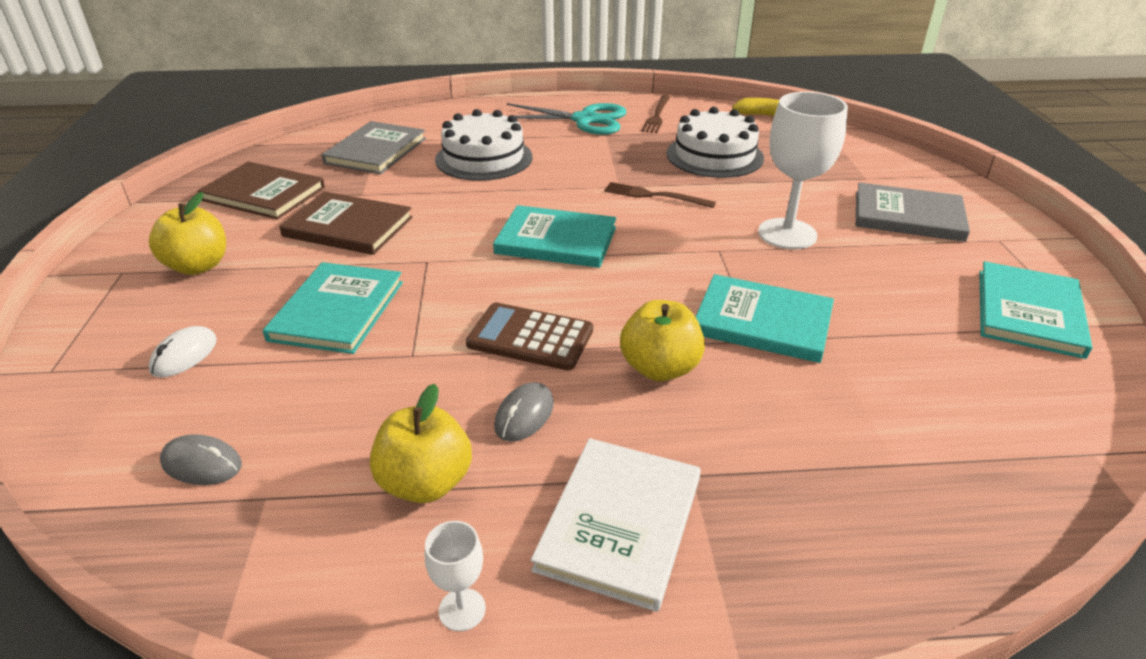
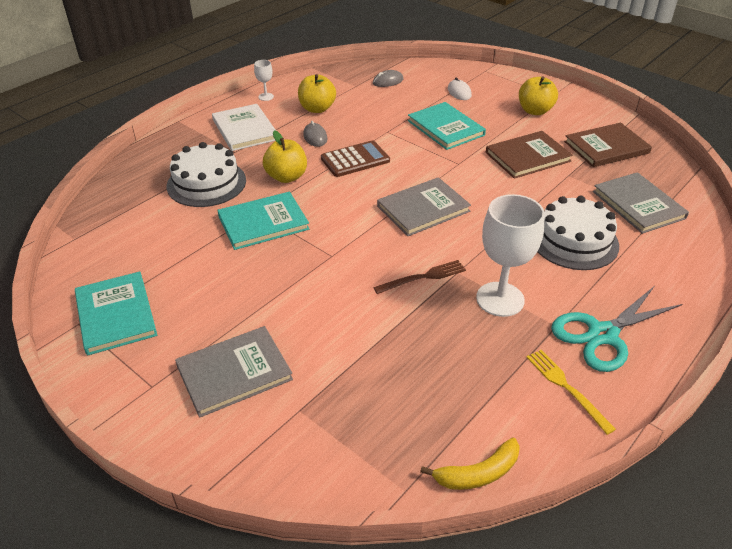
camera: 135 degrees right, 5 degrees up
turquoise book [493,205,617,268] -> grey book [377,177,471,236]
brown fork [641,95,670,133] -> yellow fork [526,350,616,435]
white cake [666,107,764,178] -> white cake moved to [166,142,246,207]
white goblet [758,92,848,249] -> white goblet moved to [476,194,545,317]

